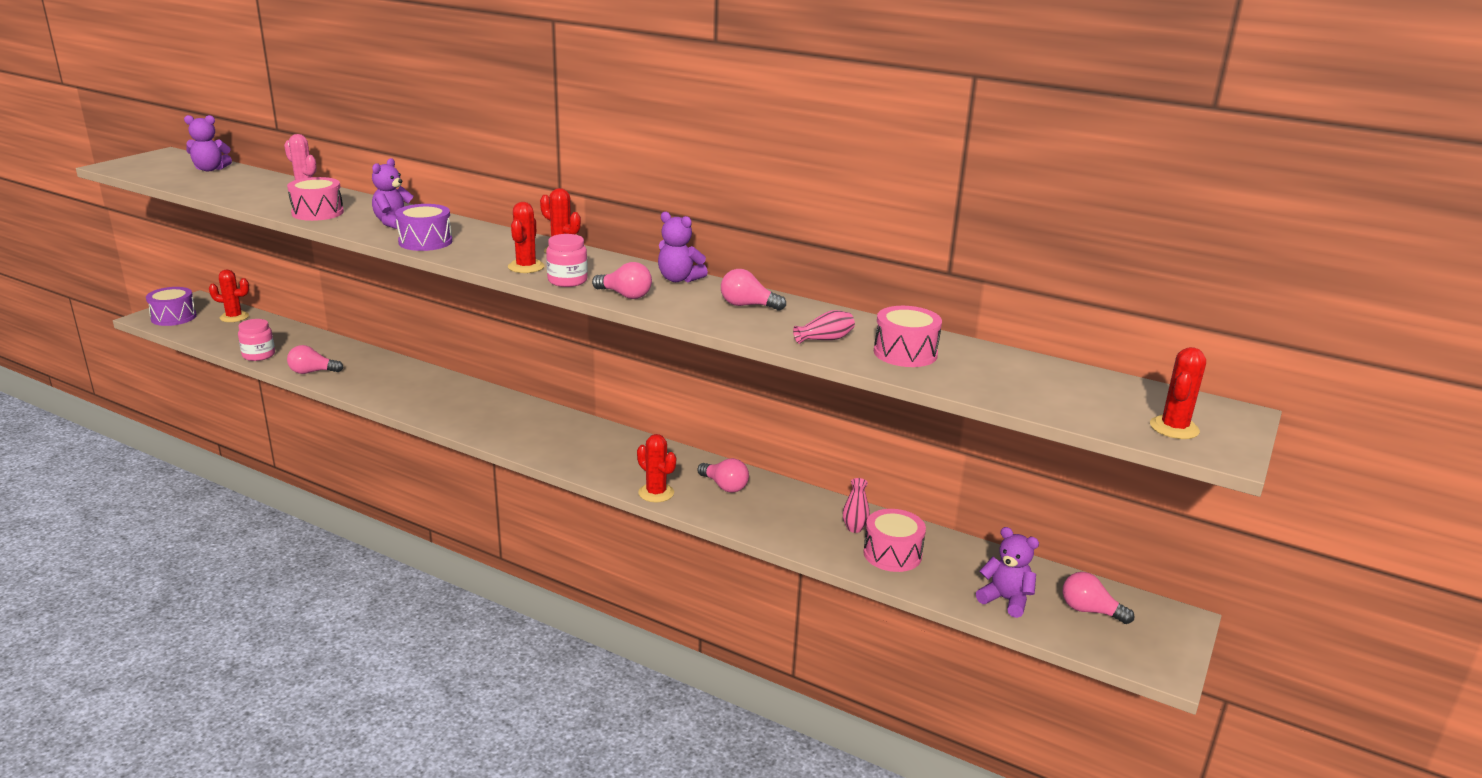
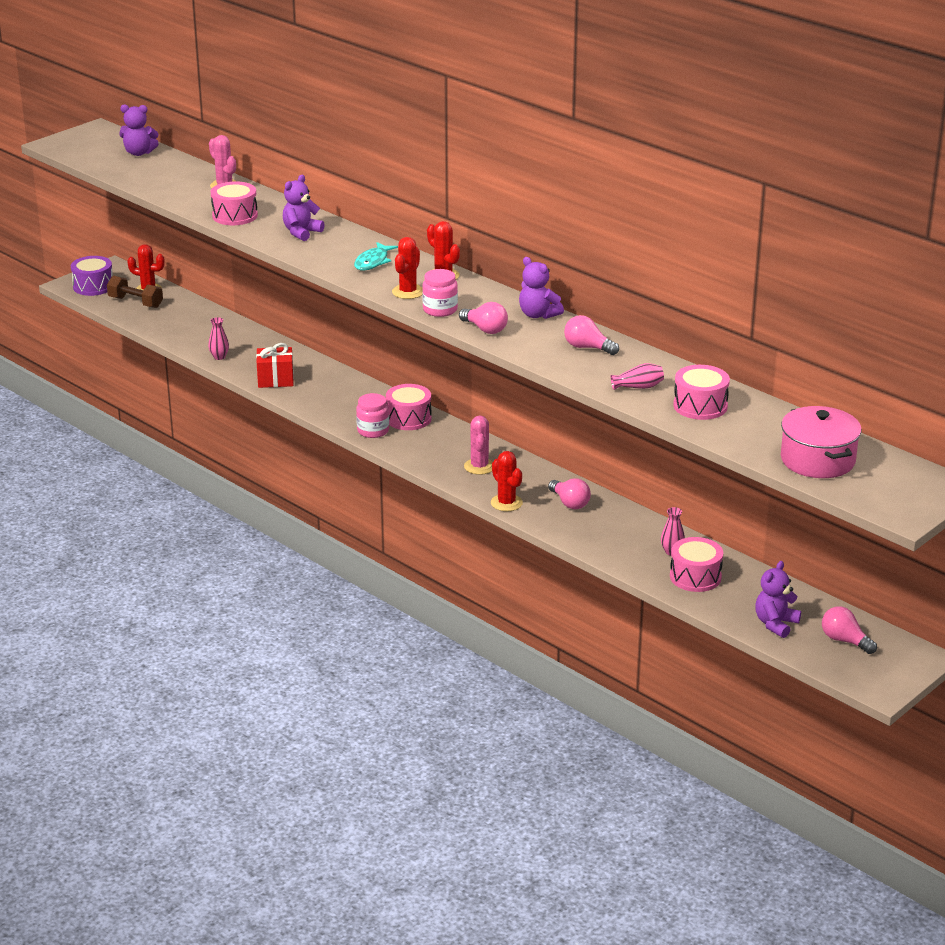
camera: 15 degrees right, 5 degrees up
pink jar [238,319,275,361] -> pink jar moved to [356,393,389,438]
pink light bulb [287,345,343,374] -> pink vase [208,317,229,360]
purple drum [395,204,452,251] -> none
purple teddy bear [976,527,1039,618] -> purple teddy bear turned 105 degrees counterclockwise [755,561,801,638]
red cactus [1150,347,1206,439] -> none
none -> brown dumbbell [107,276,163,308]
none -> red gift [256,343,294,388]
none -> turquoise fish [354,242,398,271]
none -> pink drum [386,384,432,430]
none -> pink cactus [464,416,493,475]
none -> pink pot [781,406,862,478]

